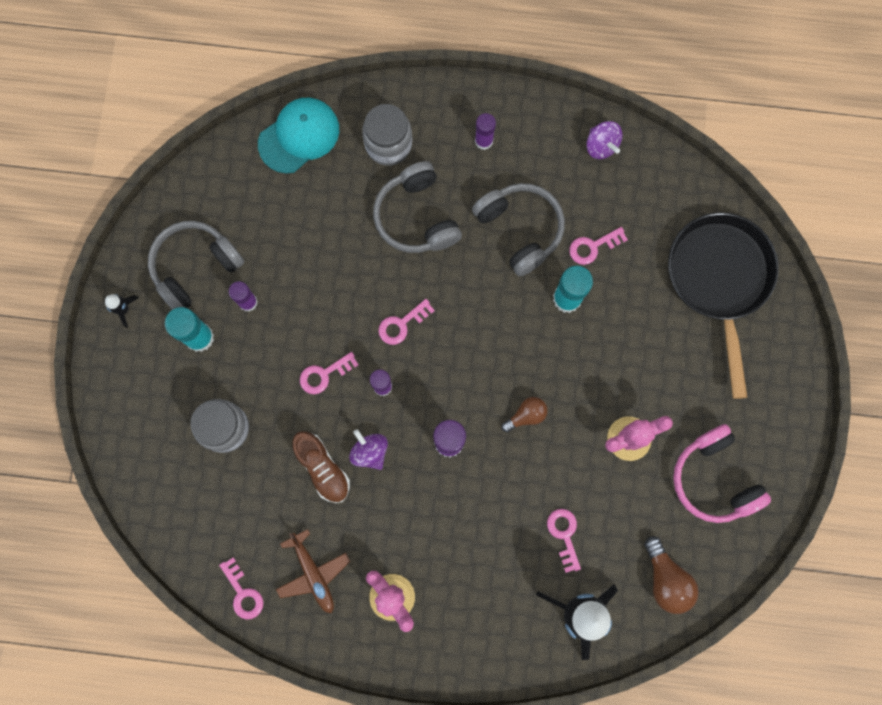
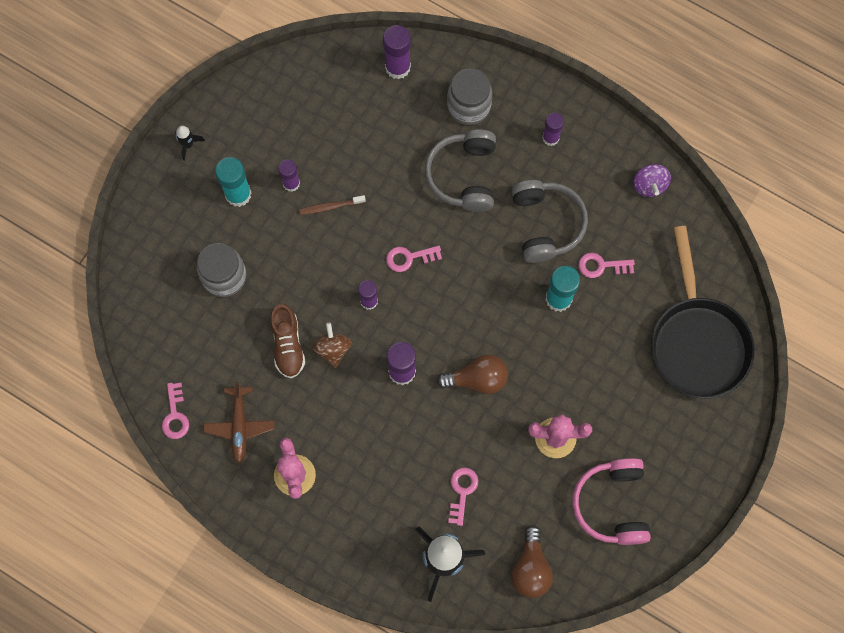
camera: 25 degrees right, 5 degrees down
grey headphones [148,221,244,310] -> none
turquoise cap [258,98,339,173] -> purple glue stick [383,25,411,79]
pink key [300,352,359,394] -> none
purple spinning top [349,429,388,470] -> brown spinning top [313,323,351,368]
brown light bulb [501,397,548,432] -> brown light bulb [437,355,508,394], size x1.53
black pan [668,213,779,399] -> black pan turned 150 degrees clockwise [651,226,755,399]
none -> brown toothbrush [299,195,366,215]

